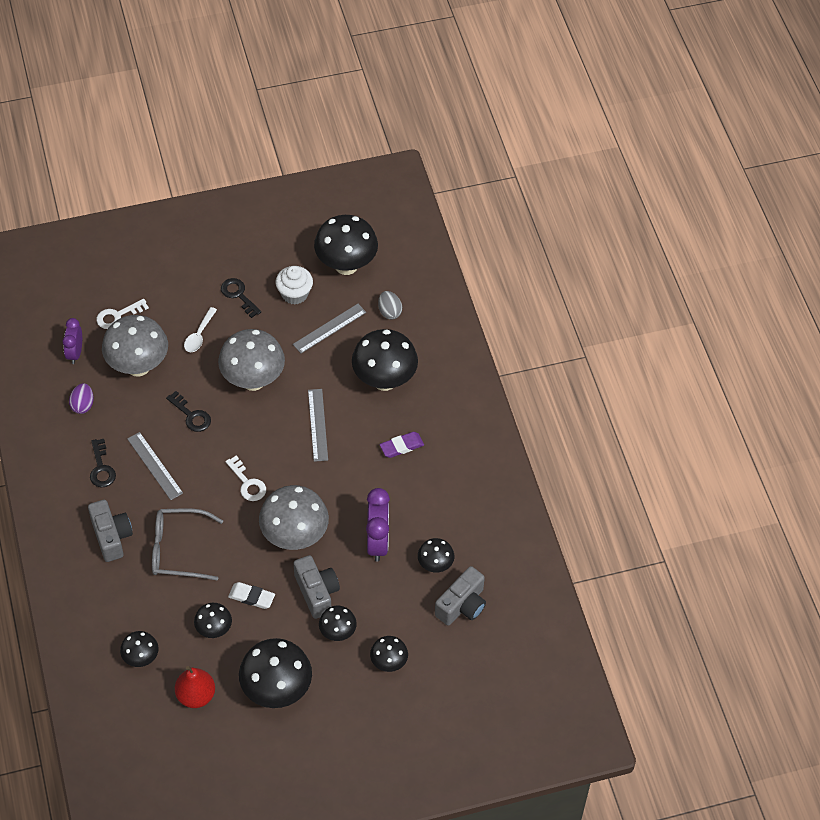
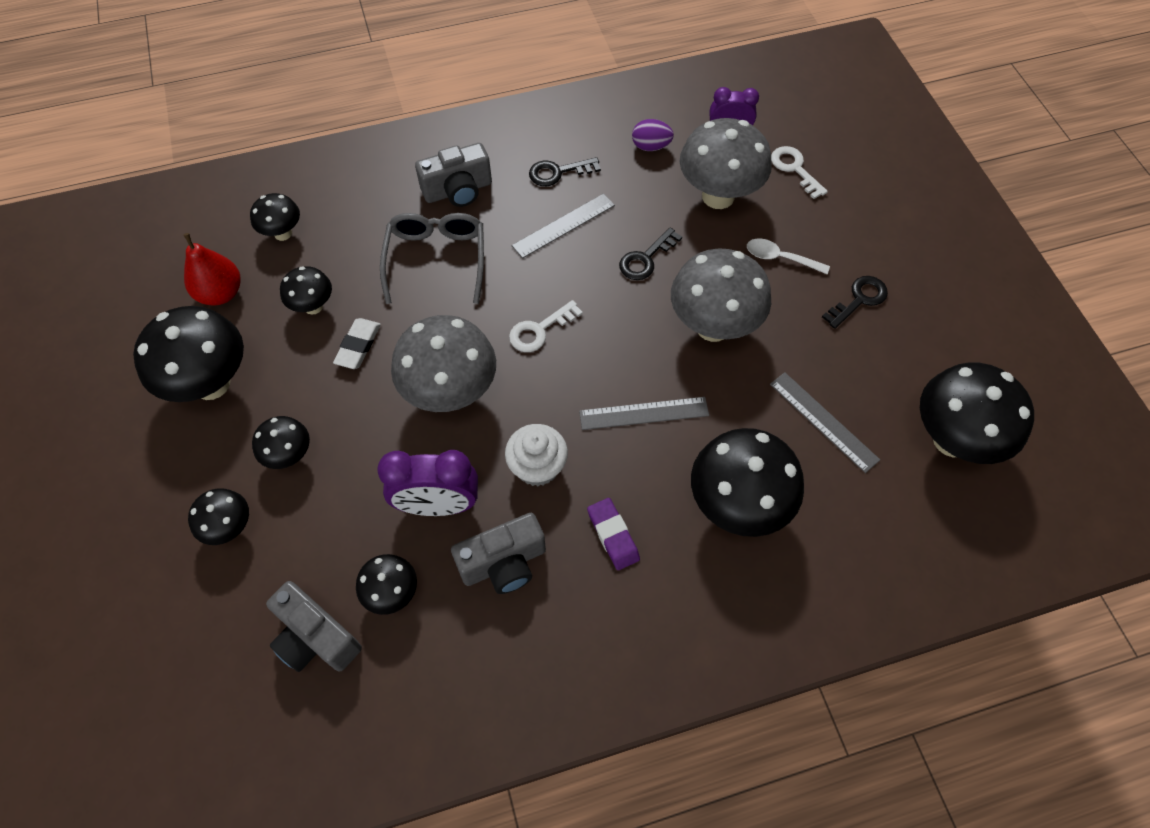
camera: 90 degrees right, 5 degrees up
white cupcake [275,266,313,305] -> white cupcake moved to [505,424,568,486]
grey camera [294,555,340,619] -> grey camera moved to [451,513,546,594]
grey egg [378,291,402,320] -> none

